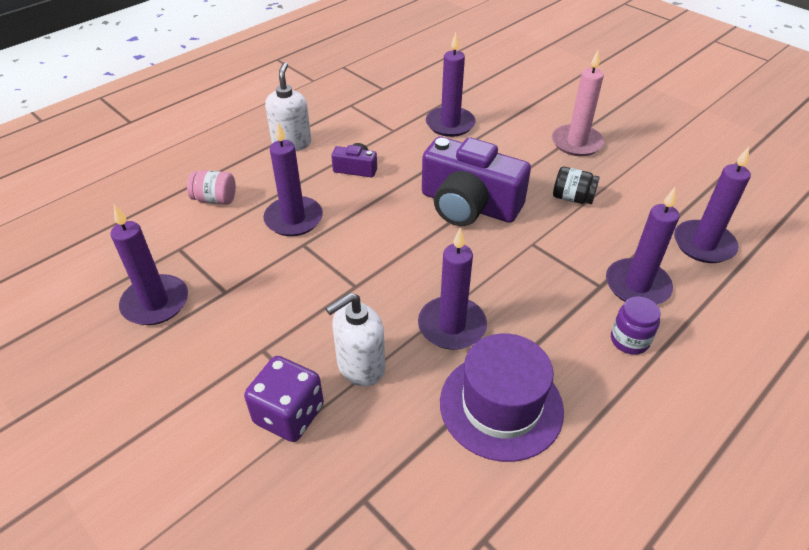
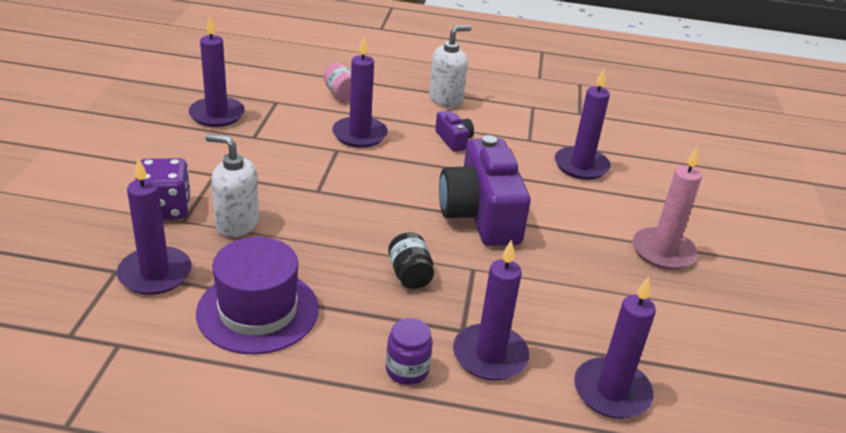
camera: 50 degrees right, 10 degrees down
purple candle [418,228,487,350] -> purple candle moved to [117,158,192,295]
black jar [553,166,600,204] -> black jar moved to [388,232,434,289]

